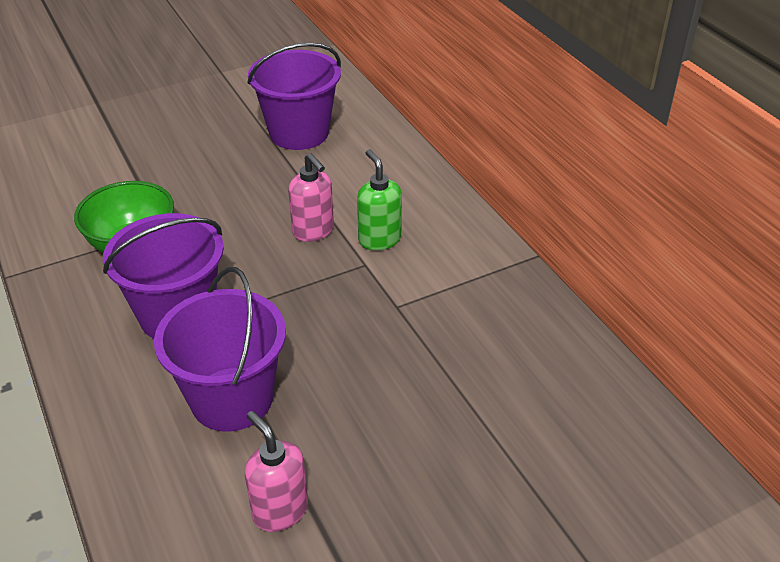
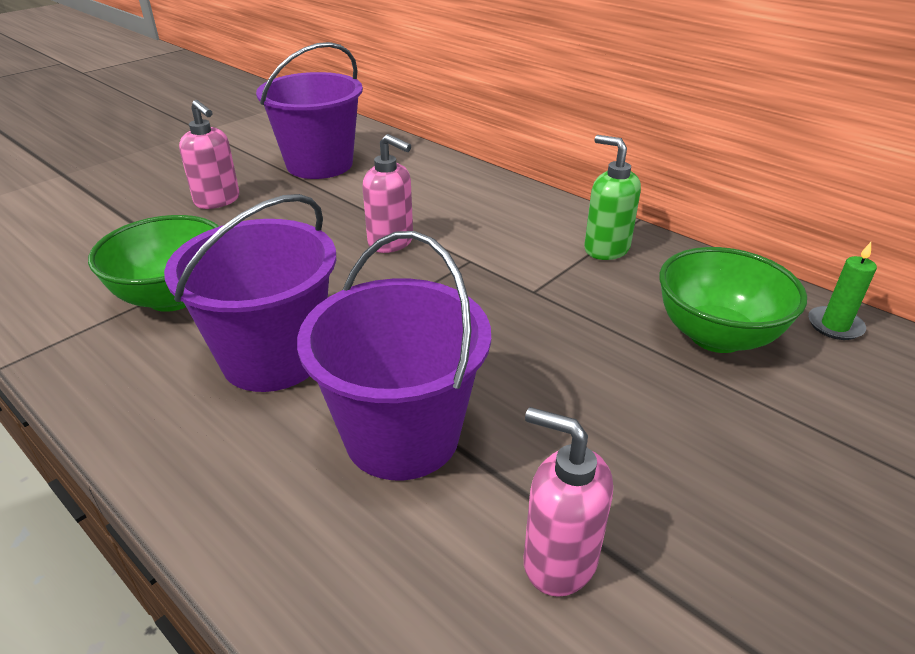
camera: 20 degrees left, 5 degrees down
green soap dispenser [357,149,402,250] -> green soap dispenser moved to [584,135,641,260]
none -> pink soap dispenser [179,100,240,209]
none -> green bowl [659,247,807,353]
none -> green candle [808,242,877,340]

